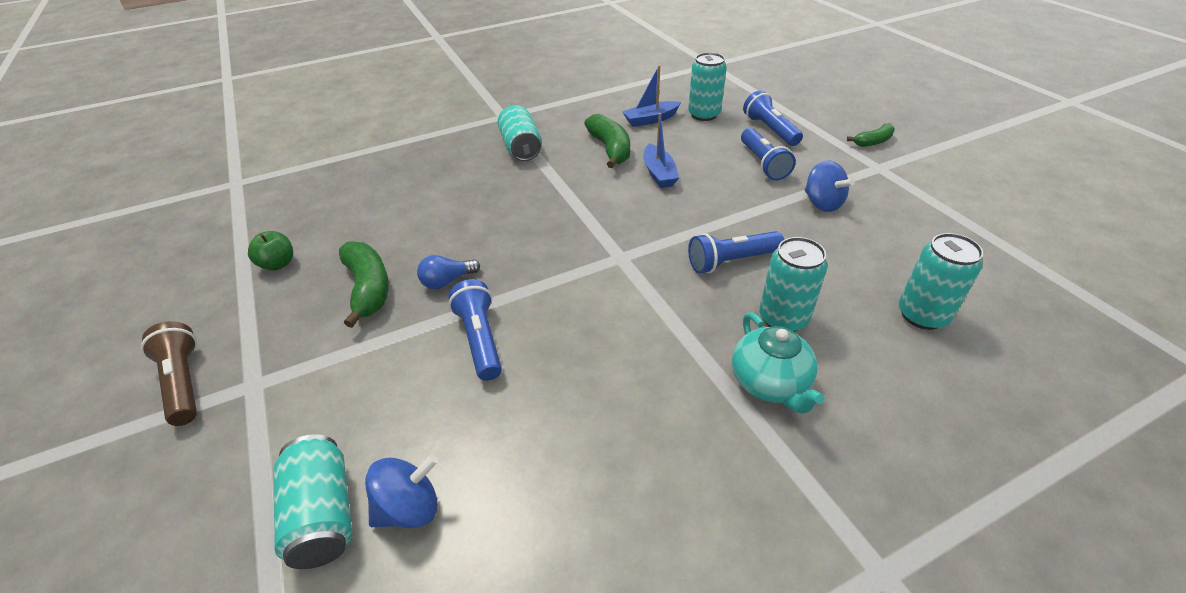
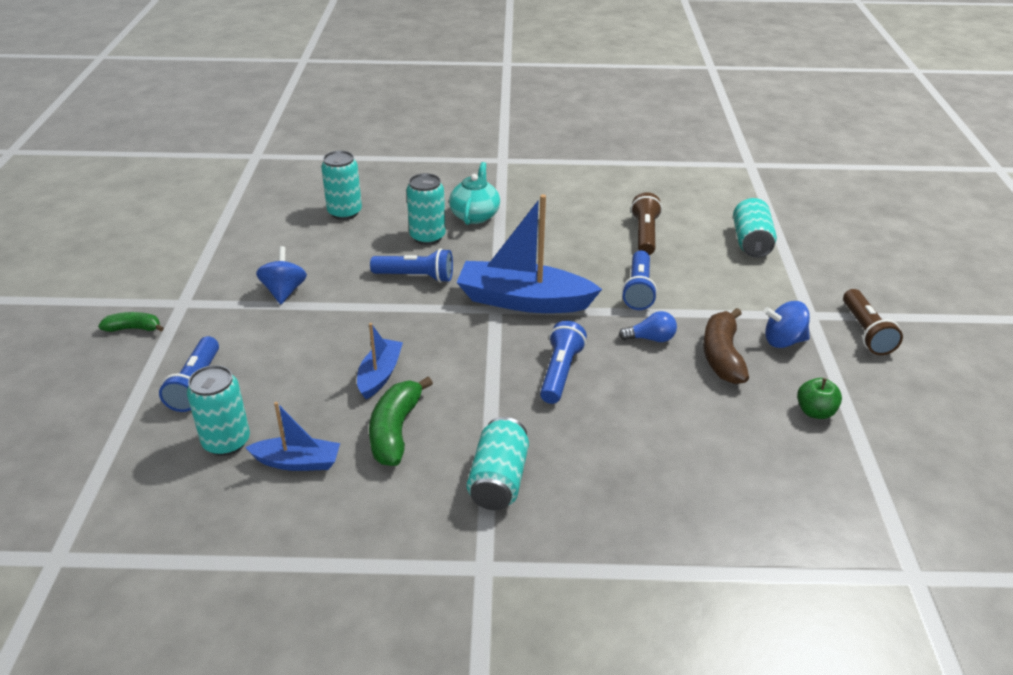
camera: 155 degrees left, 5 degrees down
green banana [339,242,389,328] -> brown banana [703,308,749,384]
blue spinning top [365,455,438,528] -> blue spinning top moved to [763,301,810,348]
blue flashlight [741,128,796,181] -> blue flashlight moved to [540,321,587,404]
none -> blue boat [456,194,602,313]
none -> brown flashlight [631,192,662,255]

